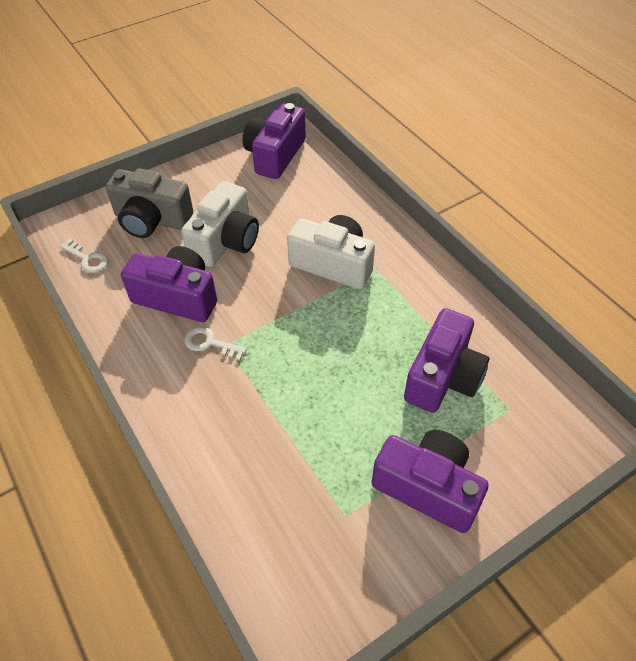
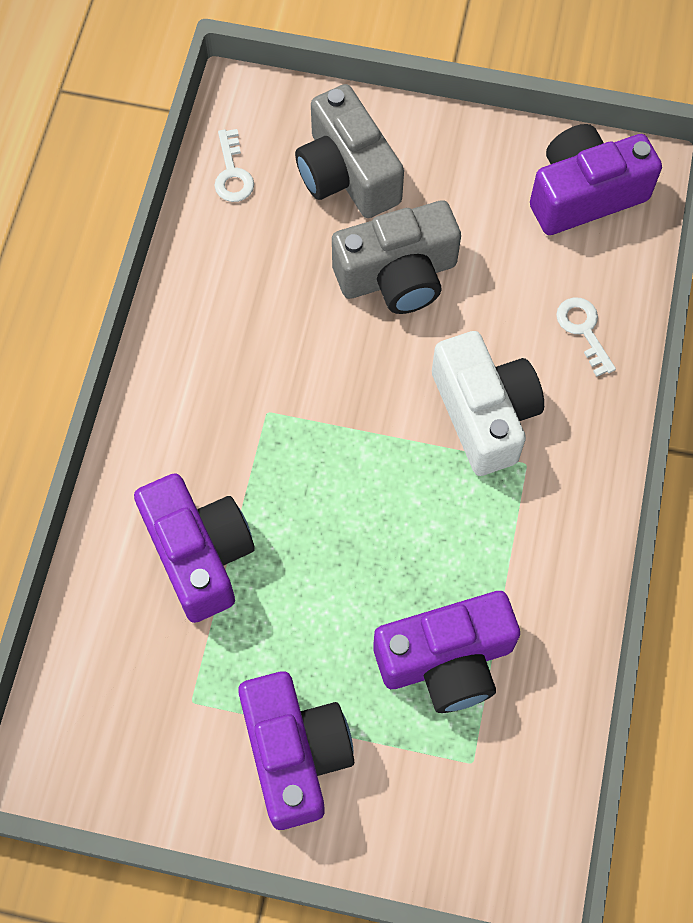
camera: 45 degrees right, 15 degrees up
purple camera [121,246,217,322] -> purple camera moved to [134,473,255,623]
white camera [181,181,259,267] -> grey camera [332,200,461,314]
white key [184,326,247,361] -> white key moved to [556,297,616,377]

